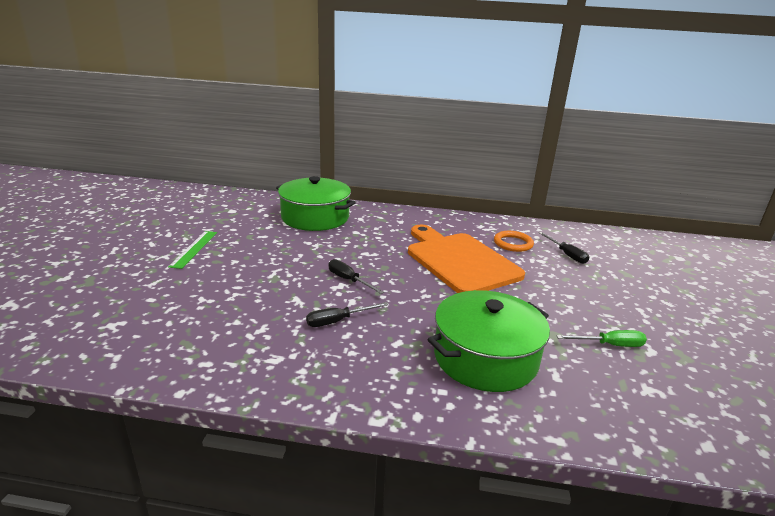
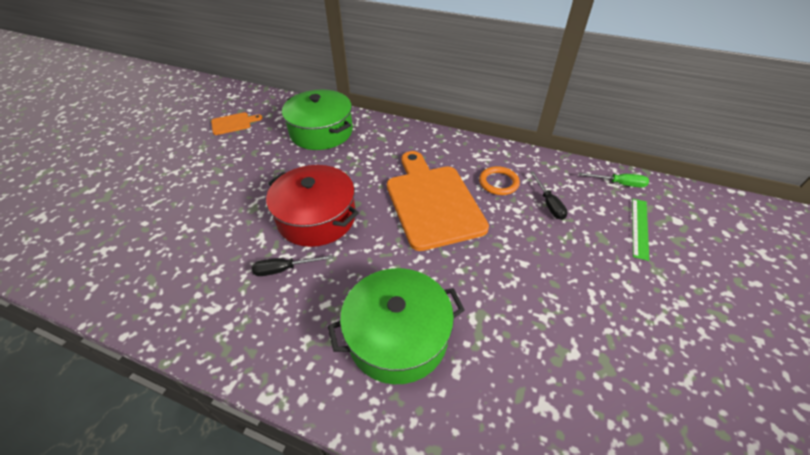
camera: 15 degrees right, 20 degrees up
green ruler [168,231,217,269] -> green ruler moved to [632,199,649,261]
black screwdriver [328,259,384,294] -> red pot [266,165,359,247]
green screwdriver [557,330,647,347] -> green screwdriver moved to [578,173,649,188]
none -> orange cutting board [211,112,262,135]

